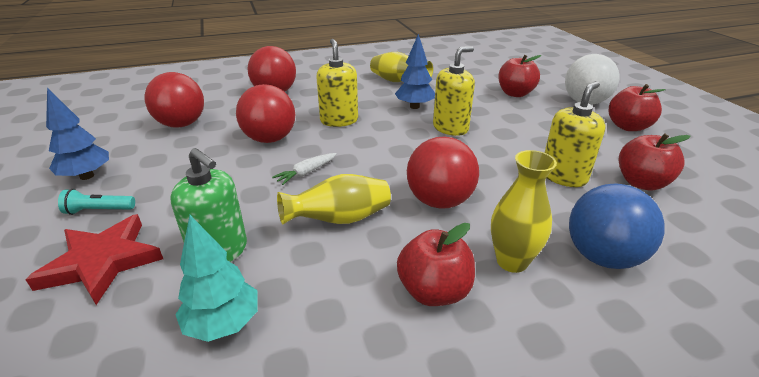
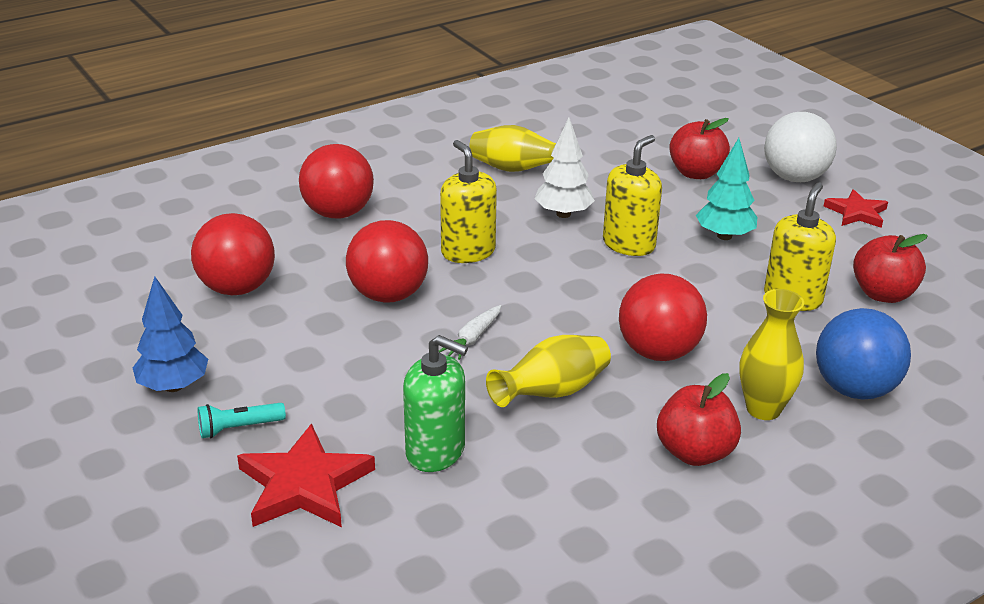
camera: 15 degrees left, 0 degrees up
turquoise tree [175,215,258,342] -> turquoise tree moved to [696,138,757,240]
blue tree [395,34,435,109] -> white tree [535,118,595,218]
red apple [609,84,666,131] -> red star [824,189,888,228]

